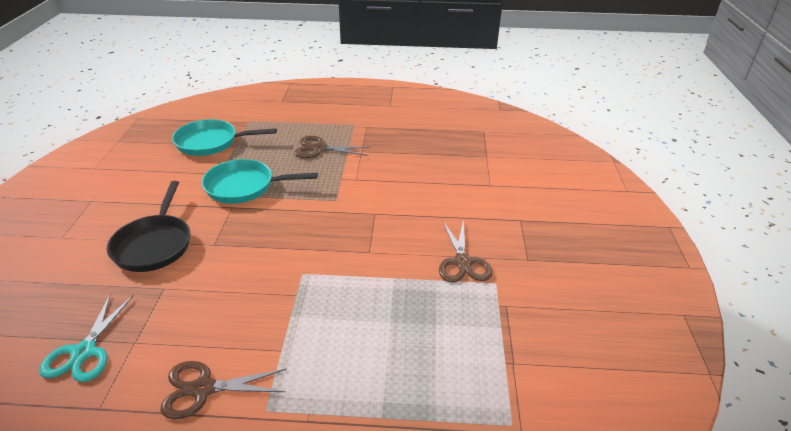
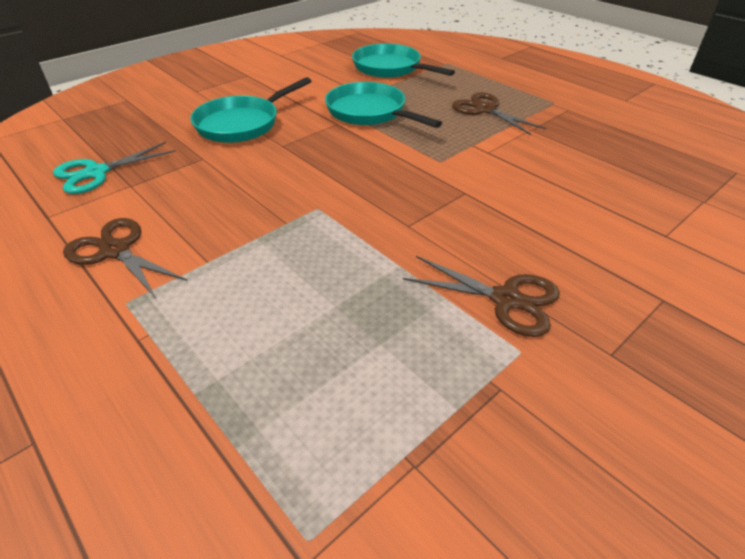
camera: 45 degrees right, 5 degrees up
black pan [107,181,190,272] -> turquoise pan [190,77,312,143]
brown scissors [439,219,492,283] -> brown scissors turned 105 degrees counterclockwise [403,256,560,337]

